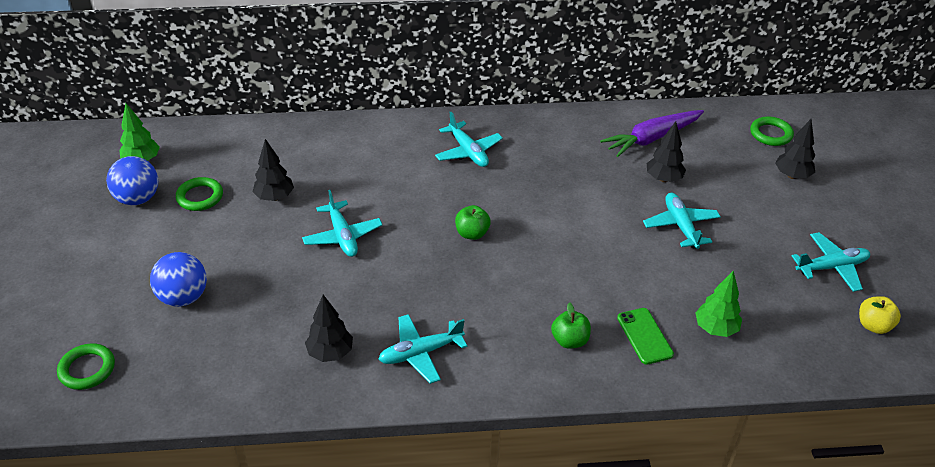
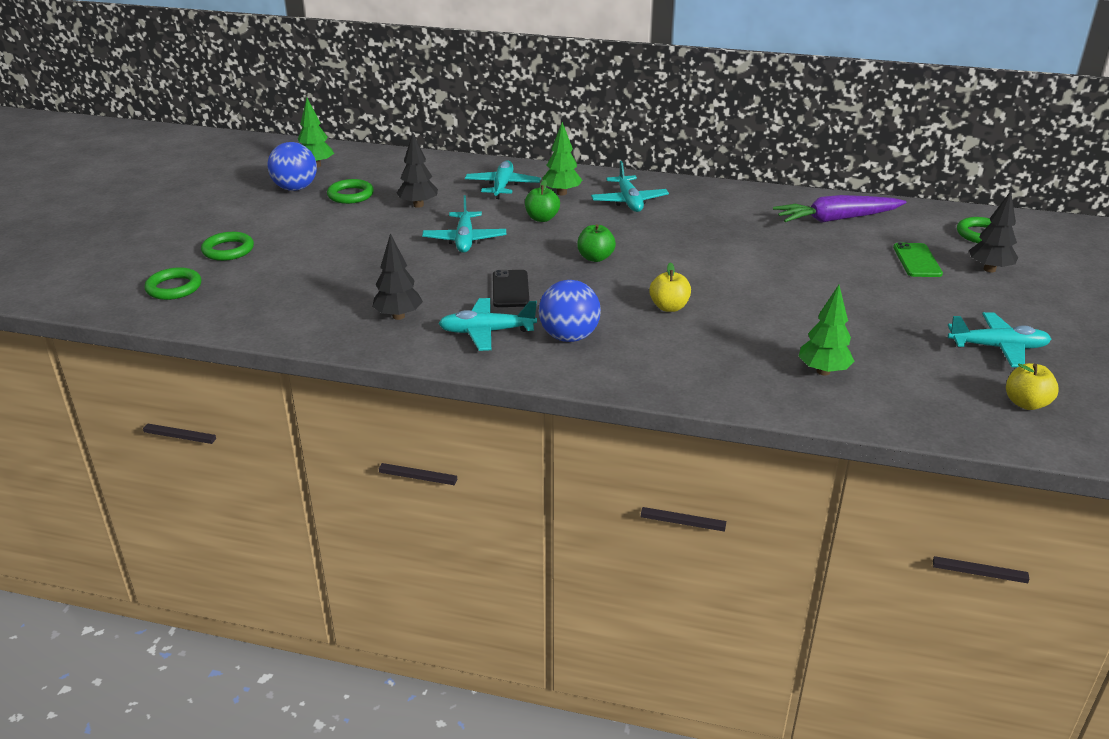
camera: 20 degrees right, 10 degrees down
blue ball [150,252,207,307] -> blue ball moved to [539,280,601,342]
green apple [551,302,591,349] -> green apple moved to [525,180,560,222]
green phone [617,308,674,365] -> green phone moved to [893,242,943,277]
turquoise plane [643,193,721,249] -> turquoise plane moved to [465,160,541,199]
black tree [647,121,686,182] -> none
none -> green ring [201,232,254,261]
none -> black phone [493,270,529,307]
none -> green tree [542,122,582,195]
none -> yellow apple [649,262,691,312]

